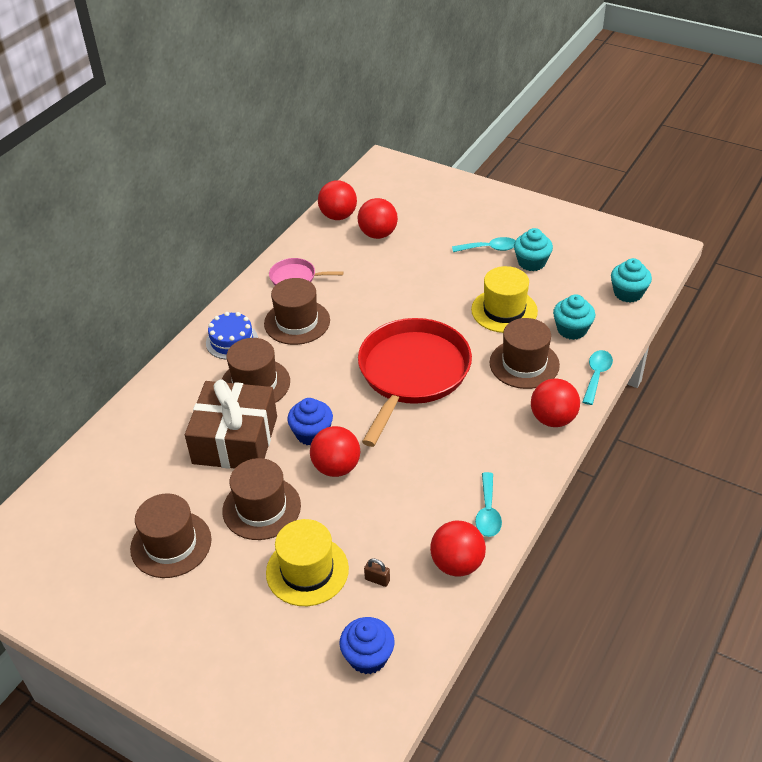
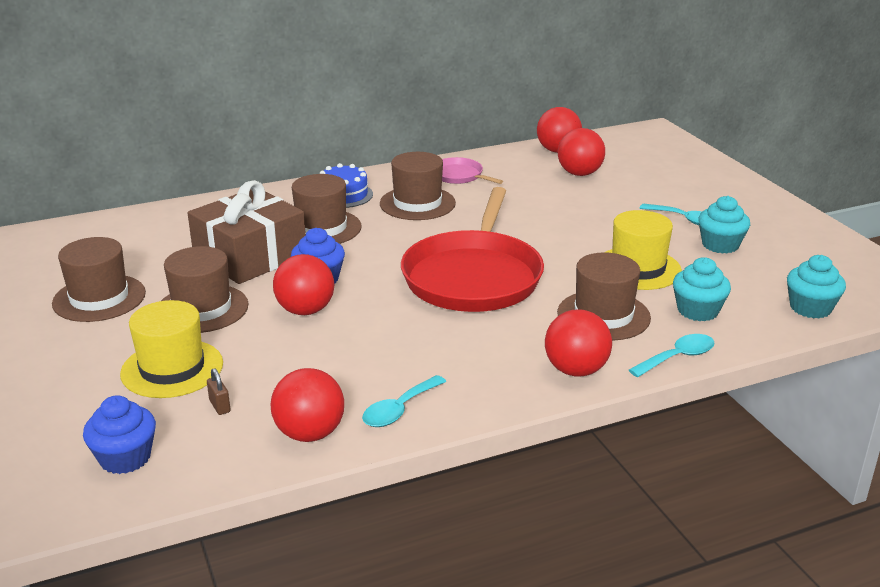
camera: 35 degrees right, 15 degrees down
red pan [358,318,472,447] -> red pan turned 135 degrees clockwise [401,187,544,312]

